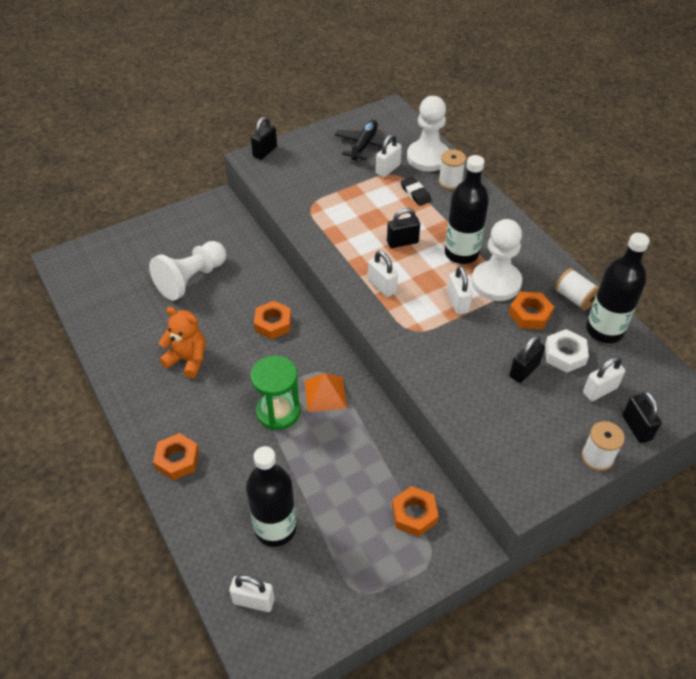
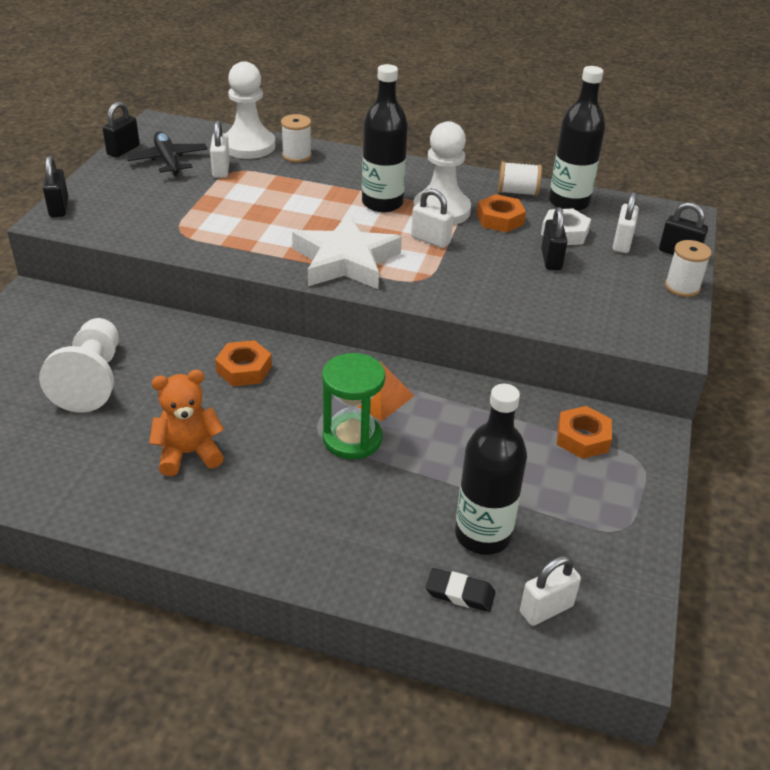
camera: 45 degrees left, 10 degrees down
orange nut [153,433,199,480] -> none
white padlock [368,251,398,297] -> white star [292,214,402,289]
black padlock [387,208,420,248] -> black padlock moved to [102,101,140,158]
black eraser [401,177,431,206] -> black eraser moved to [426,568,495,612]

